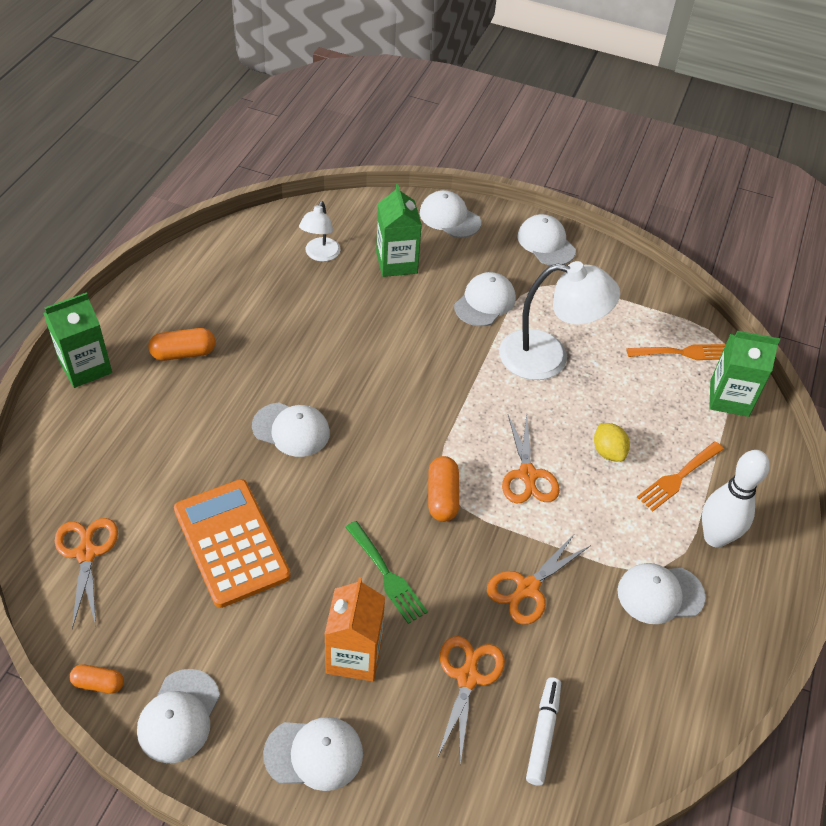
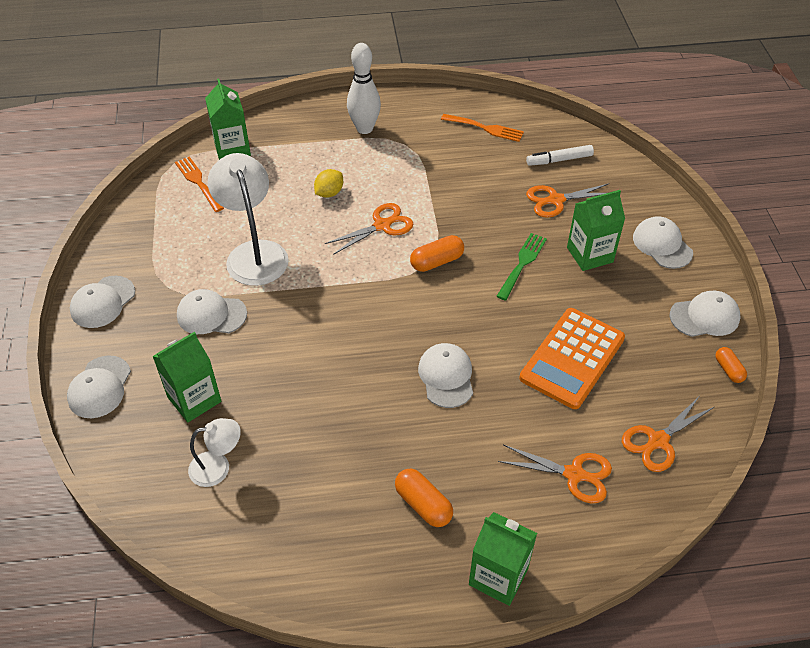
camera: 115 degrees left, 0 degrees up
orange carton [324,577,385,681] -> green carton [567,190,625,271]
orange scissors [487,533,590,624] -> orange scissors moved to [498,445,612,503]
white cap [617,563,706,624] -> none
orange fork [637,441,724,511] -> orange fork moved to [441,114,524,142]

